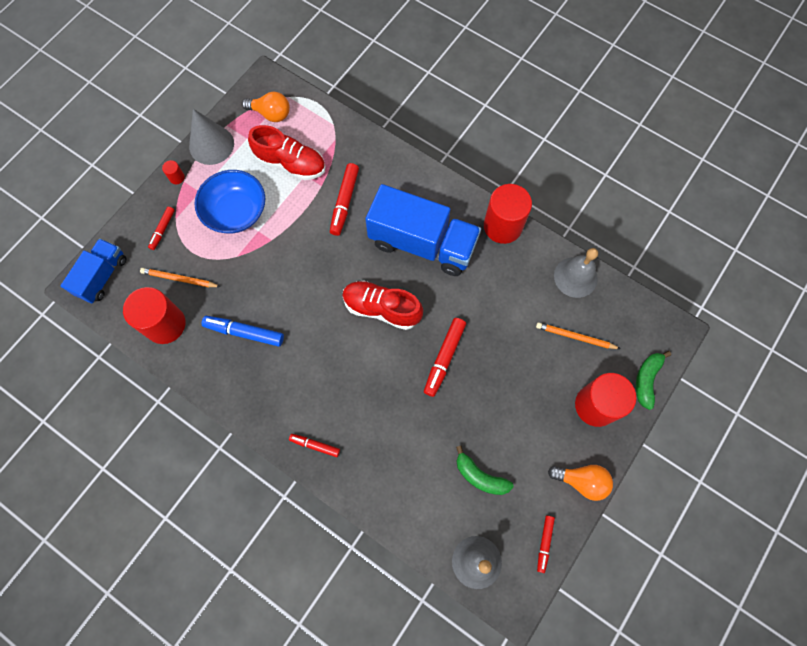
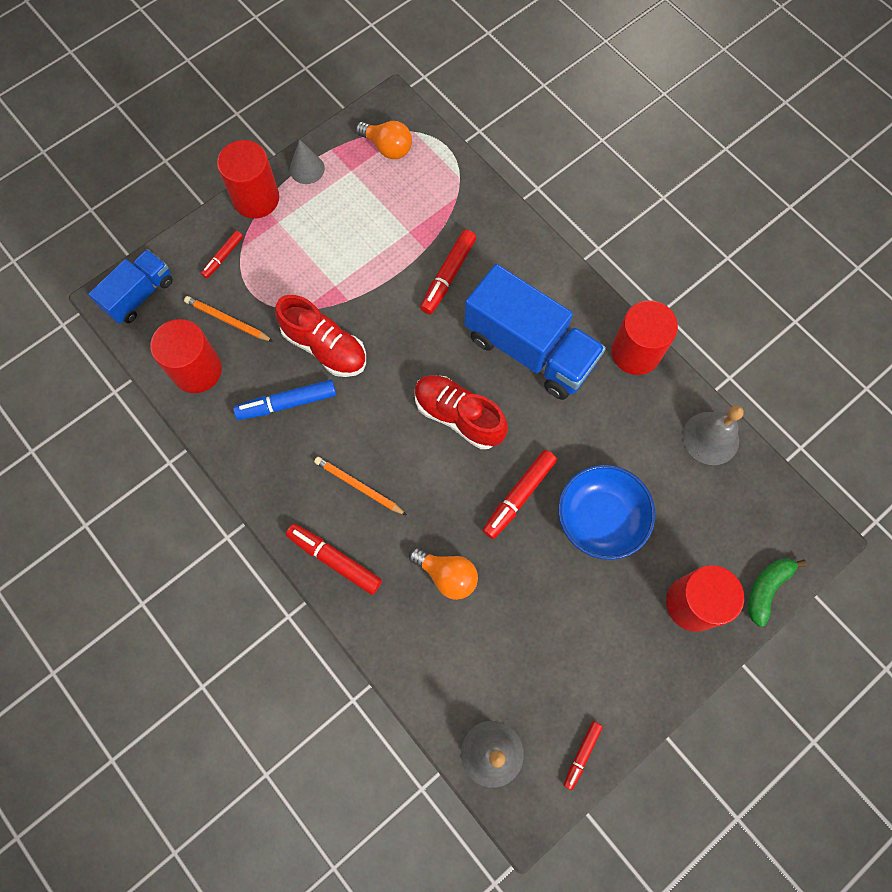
camera: 15 degrees right, 0 degrees up
red cylinder [162,160,185,184] -> red cylinder [217,140,279,218], size x2.46
grey cone [189,109,234,165] -> grey cone [290,139,325,184], size x0.63
blue bowl [194,170,265,233] -> blue bowl moved to [558,465,655,560]
blue marker [202,316,284,347] -> blue marker turned 45 degrees counterclockwise [233,380,336,420]
red shoe [248,125,325,180] -> red shoe moved to [275,295,366,377]
red marker [289,434,340,457] -> red marker [286,524,382,595], size x1.66
green banana [456,446,514,495] -> none
orange pencil [536,322,621,349] -> orange pencil moved to [314,457,407,515]
orange light bulb [548,465,613,501] -> orange light bulb moved to [409,548,478,600]

